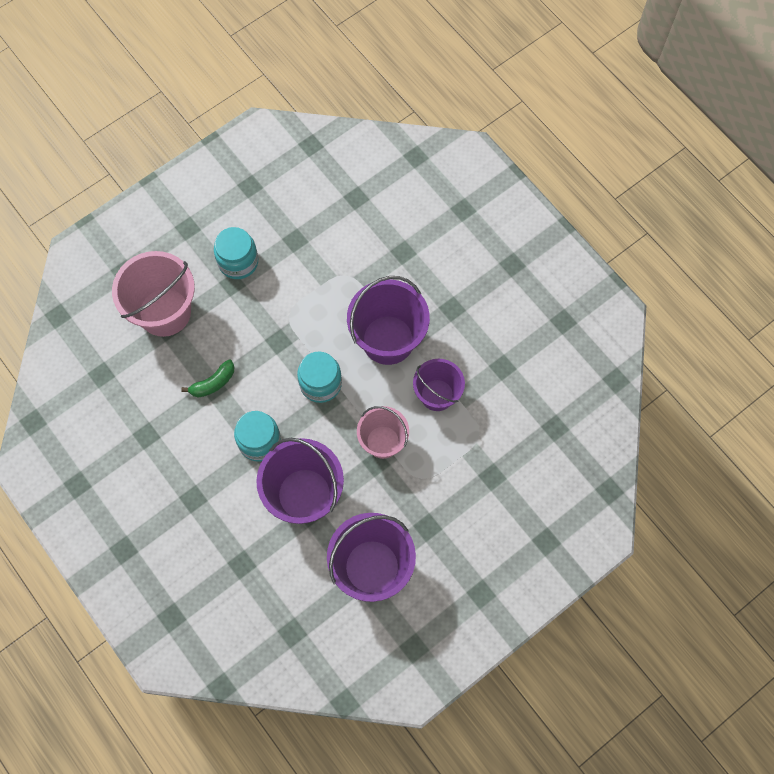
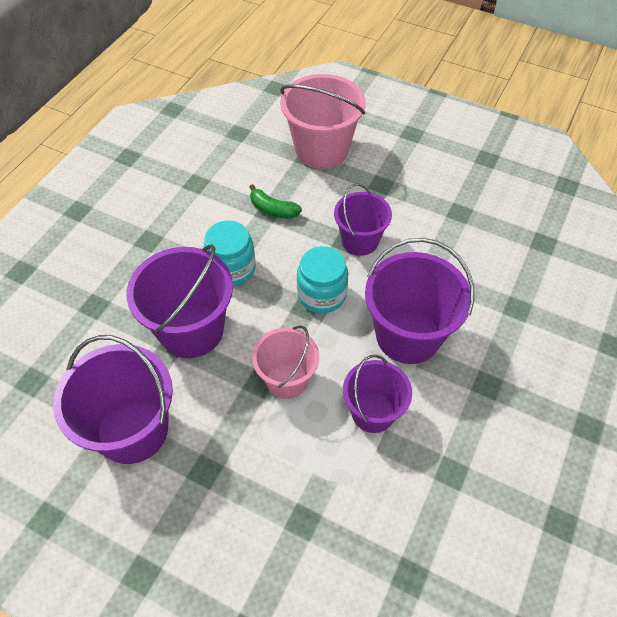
camera: 65 degrees right, 15 degrees down
turquoise jar [214,227,258,279] -> none
none -> purple bucket [334,183,392,256]

